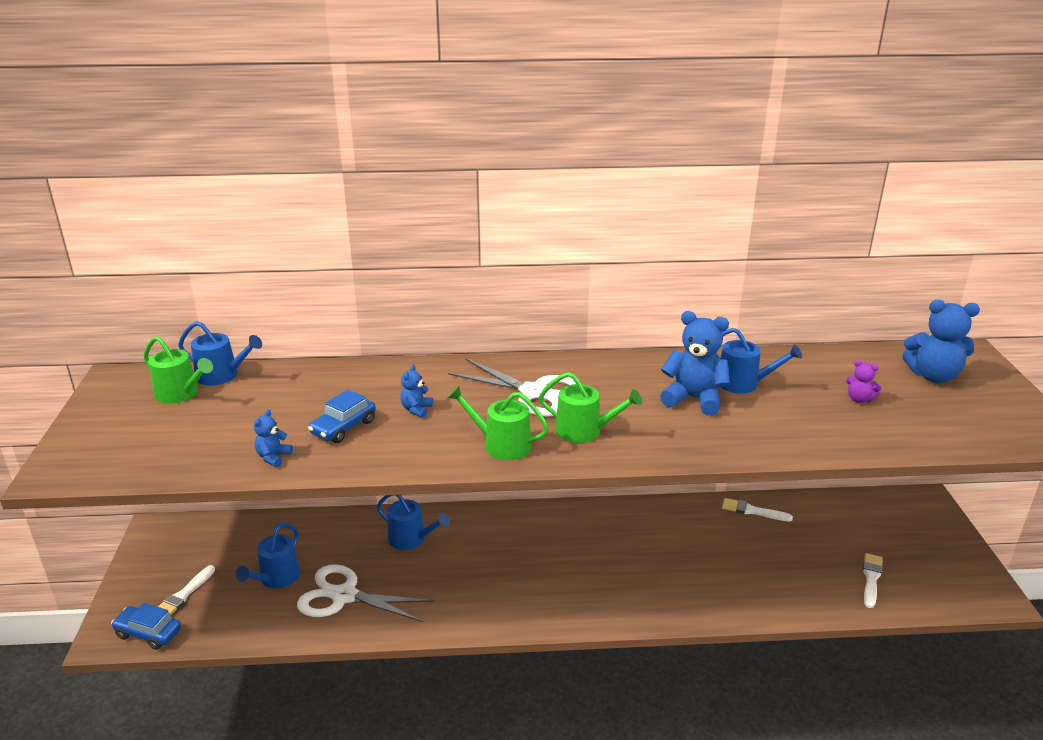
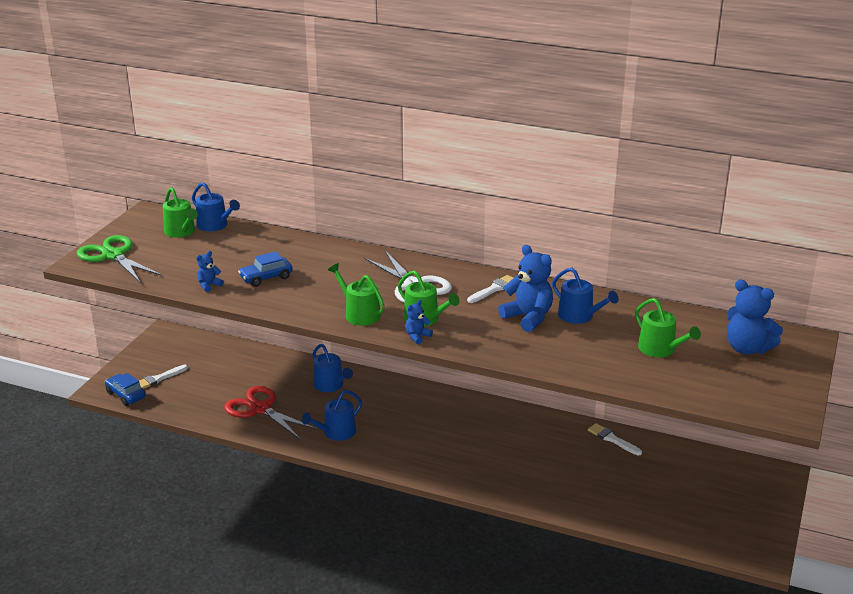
camera: 25 degrees right, 0 degrees up
blue watering can [236,523,300,588] -> blue watering can moved to [302,390,362,441]
white scissors [297,564,434,622] -> red scissors [224,386,317,439]
blue teddy bear [400,365,433,418] -> blue teddy bear moved to [405,300,433,344]
purple teddy bear [846,360,881,403] -> green watering can [635,298,701,357]
white brush [863,553,883,608] -> white brush moved to [467,275,513,303]
none -> green scissors [77,235,162,282]

